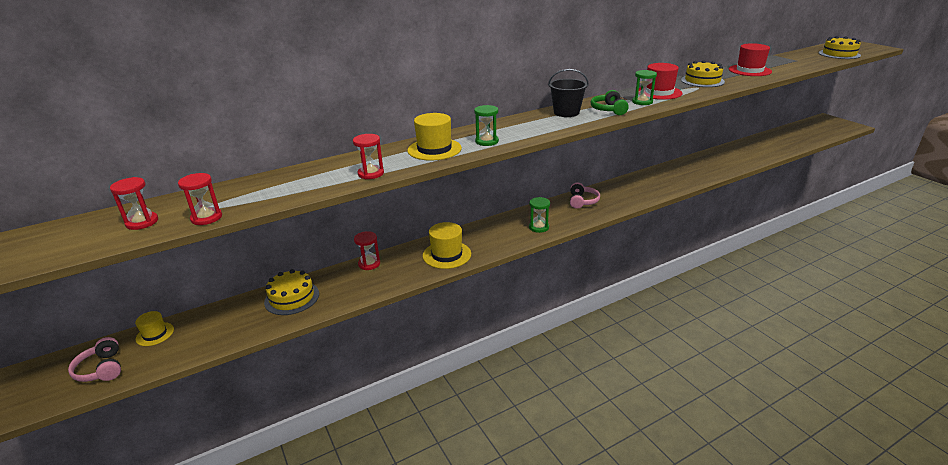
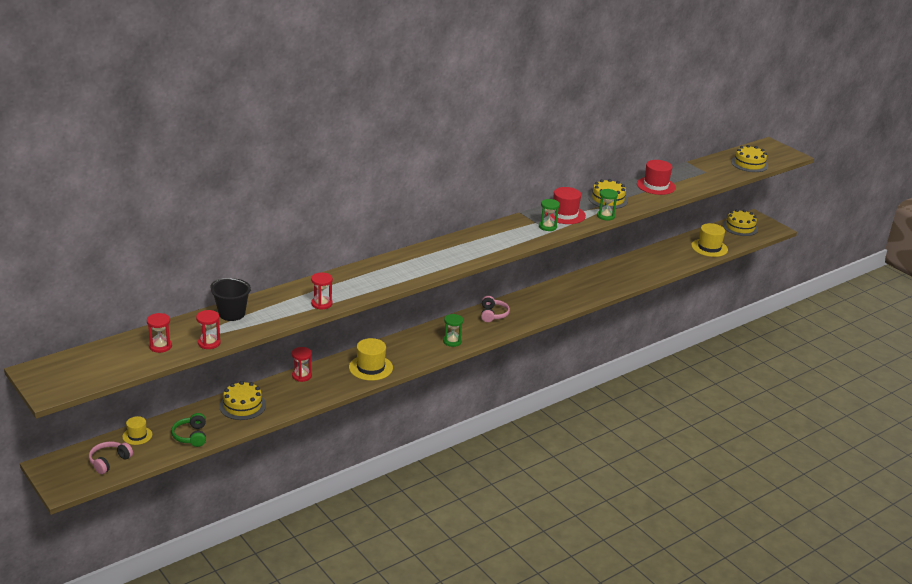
camera: 10 degrees left, 0 degrees up
pink headphones [68,337,121,382] -> pink headphones turned 75 degrees clockwise [89,441,133,474]
yellow hat [407,113,462,161] -> yellow hat moved to [691,223,728,257]
green hourglass [474,105,499,146] -> green hourglass moved to [597,189,618,221]
black bucket [548,69,589,117] -> black bucket moved to [211,278,251,321]
green headphones [591,90,629,115] -> green headphones moved to [171,413,206,447]
none -> yellow cake [723,209,758,236]

